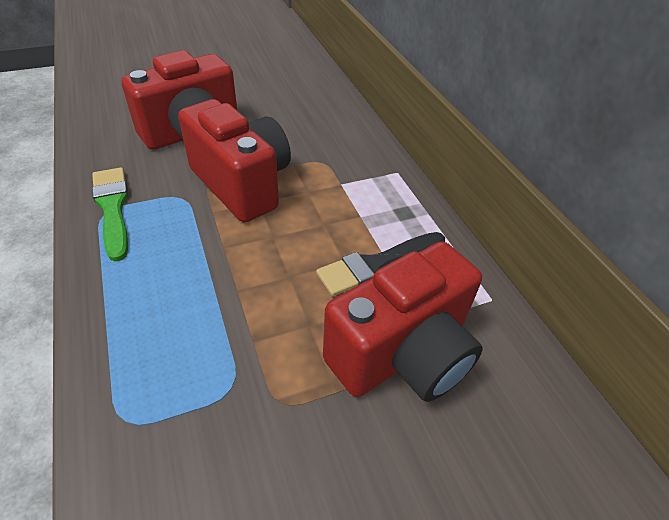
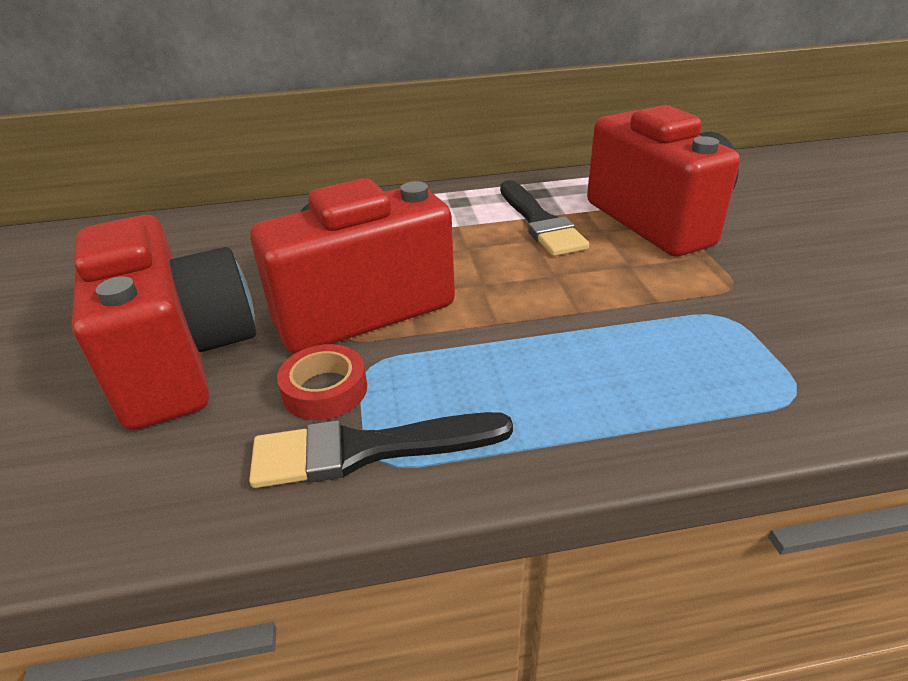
camera: 75 degrees left, 10 degrees down
green brush [92,167,128,262] -> black brush [249,412,513,488]
none -> red tape [277,344,367,420]

